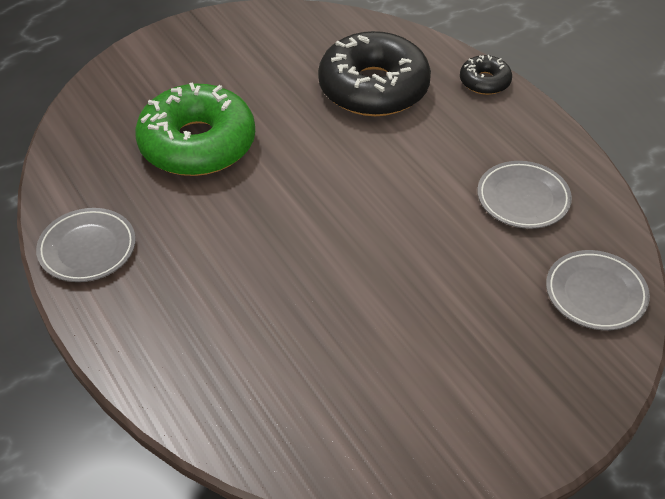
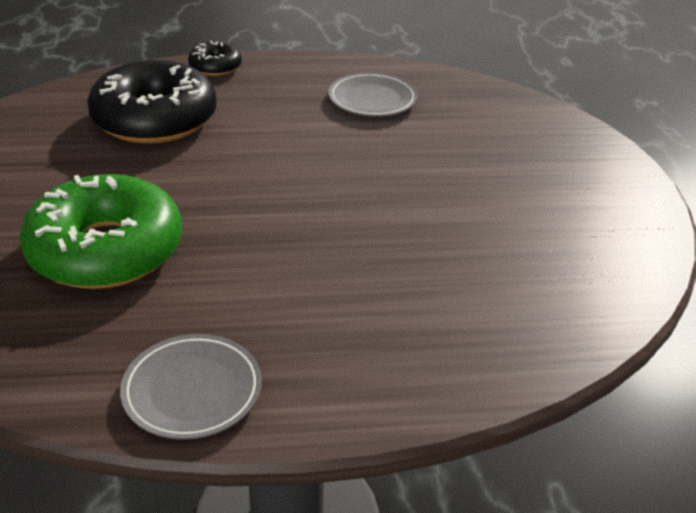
camera: 65 degrees left, 10 degrees down
grey plate [546,250,650,330] -> none

